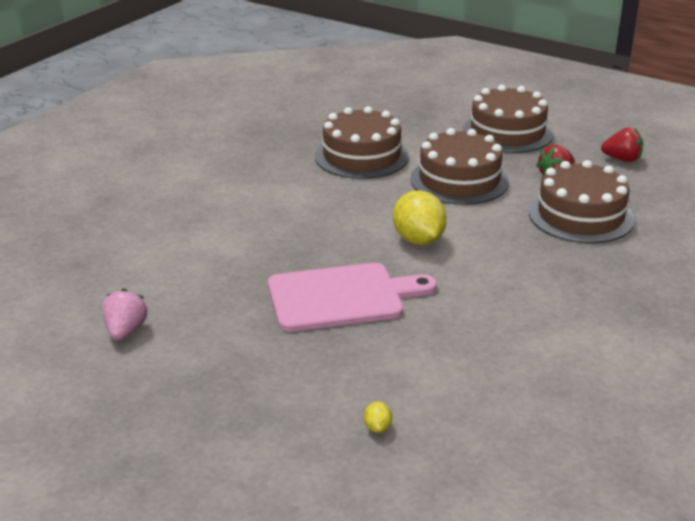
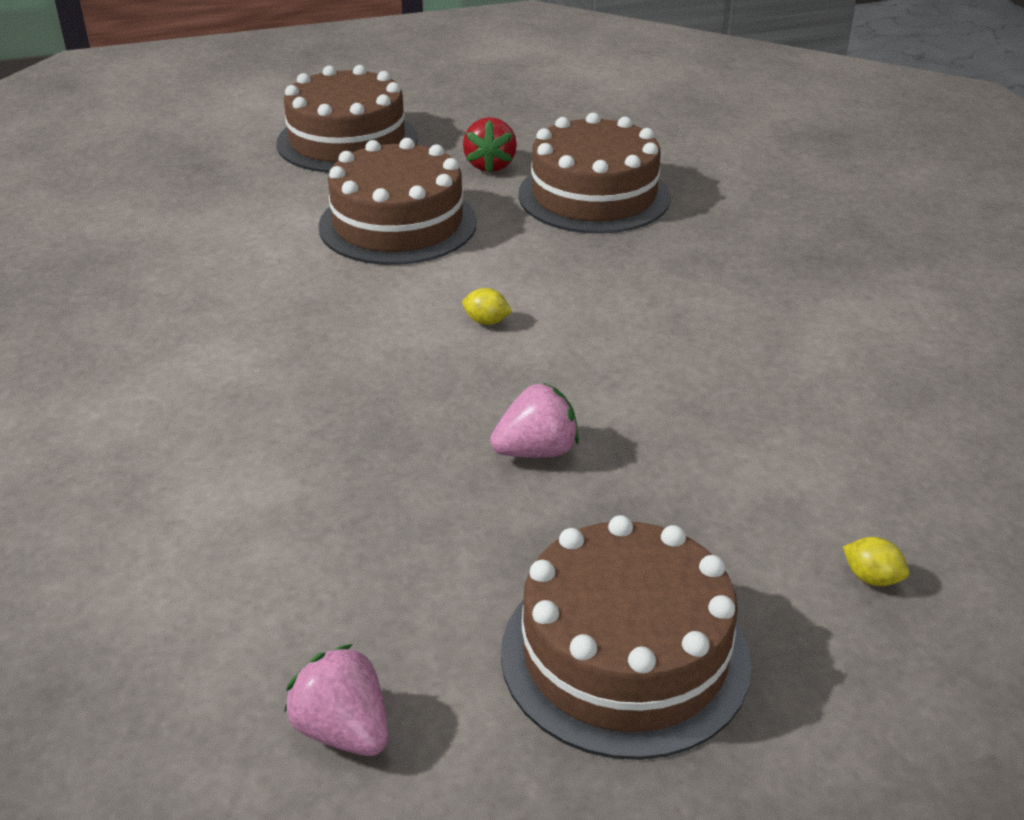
camera: 50 degrees left, 5 degrees up
pink cutting board [268,263,437,332] -> pink strawberry [490,383,579,458]
brown cake [315,106,409,179] -> brown cake moved to [501,515,751,760]
yellow lemon [393,190,447,245] -> yellow lemon [462,288,512,325], size x0.42
red strawberry [601,127,643,162] -> none

